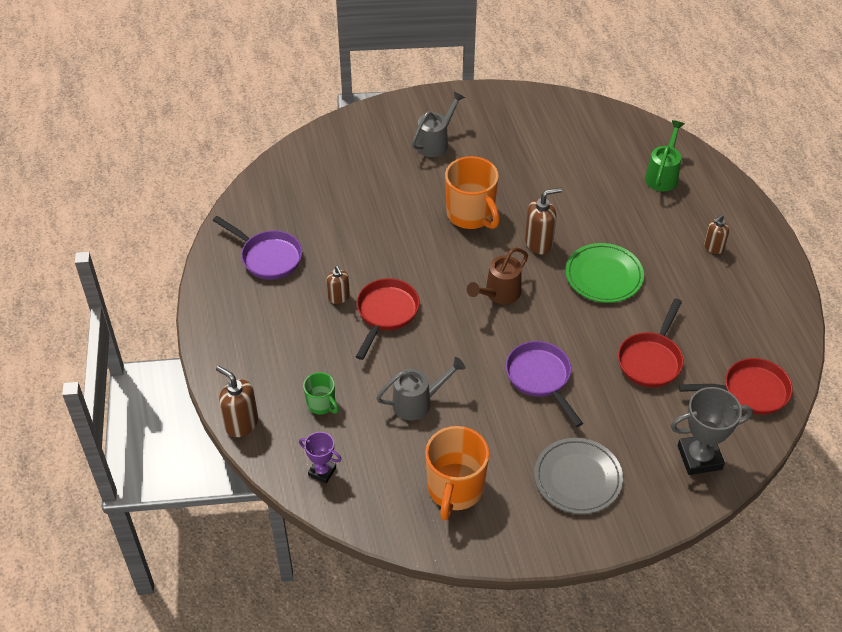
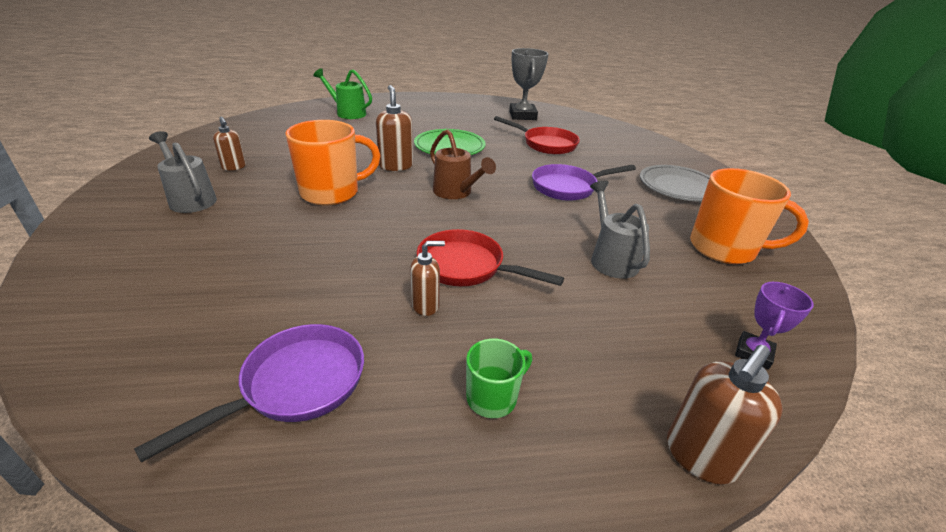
camera: 85 degrees left, 15 degrees down
green mug [303,372,339,414] -> green mug moved to [466,338,532,418]
grey trophy [671,387,753,475] -> grey trophy moved to [509,48,548,120]
red pan [678,358,793,415] -> none
brown soap dispenser [704,215,729,254] -> brown soap dispenser moved to [213,117,246,171]

